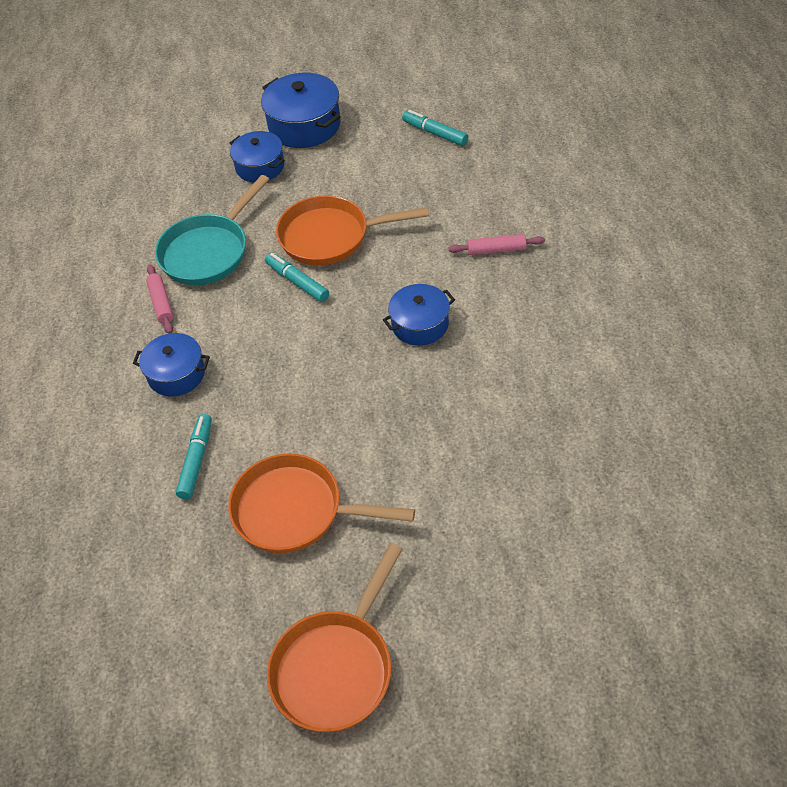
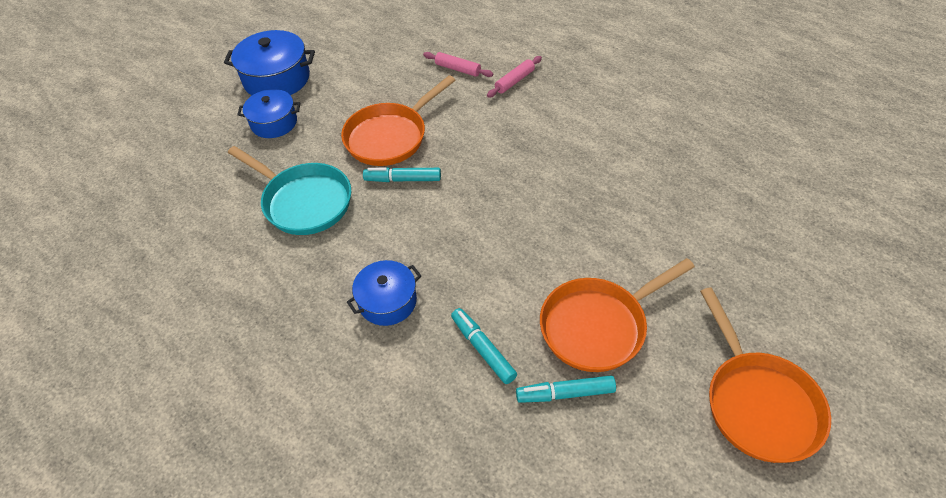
camera: 45 degrees left, 0 degrees up
pink rolling pin [146,264,174,334] -> pink rolling pin moved to [423,52,493,77]
turquoise pan [155,175,269,285] -> turquoise pan turned 45 degrees counterclockwise [228,146,351,235]
blue pot [383,284,455,346] -> none
turquoise marker [402,110,468,146] -> turquoise marker moved to [516,376,616,403]

